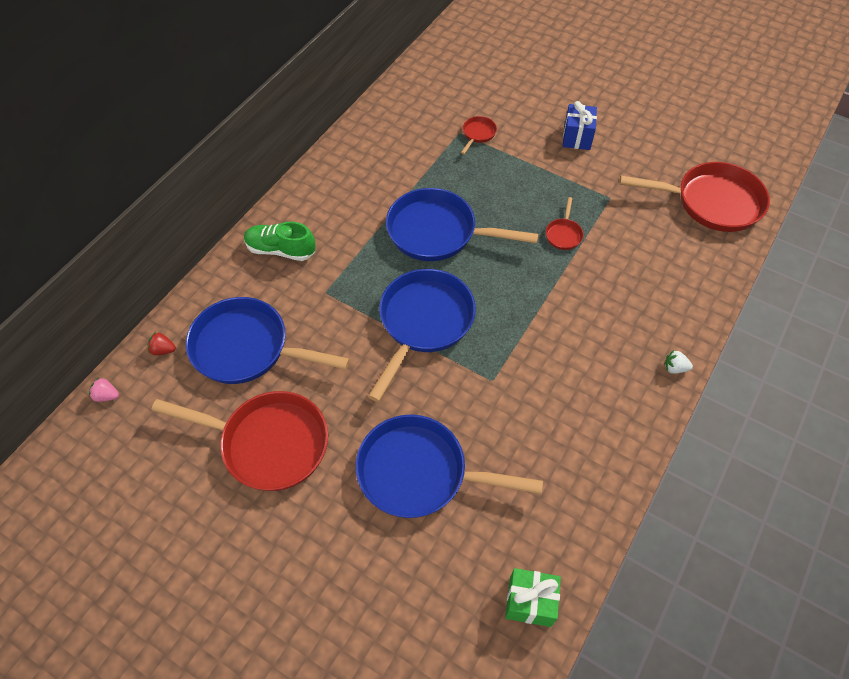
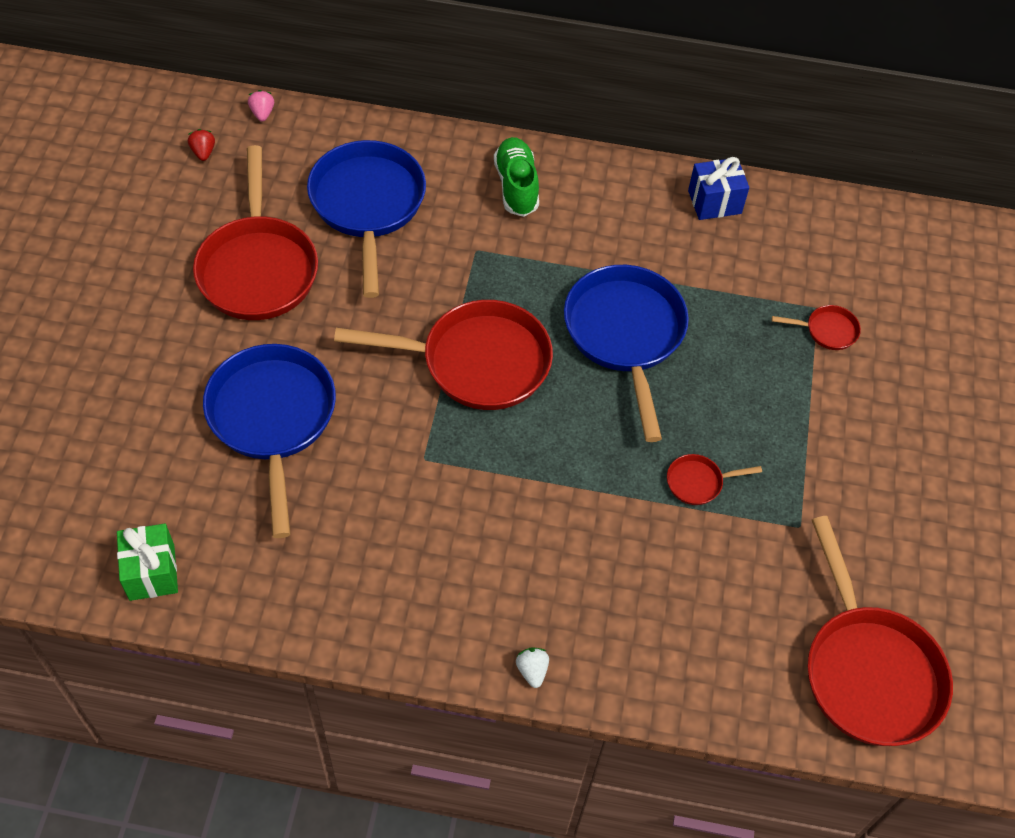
camera: 65 degrees right, 0 degrees up
red strawberry [148,332,176,355] -> red strawberry moved to [188,129,215,161]
blue pan [368,269,476,402] -> red pan [334,300,553,410]
blue gift [563,101,597,150] -> blue gift moved to [688,157,749,220]

